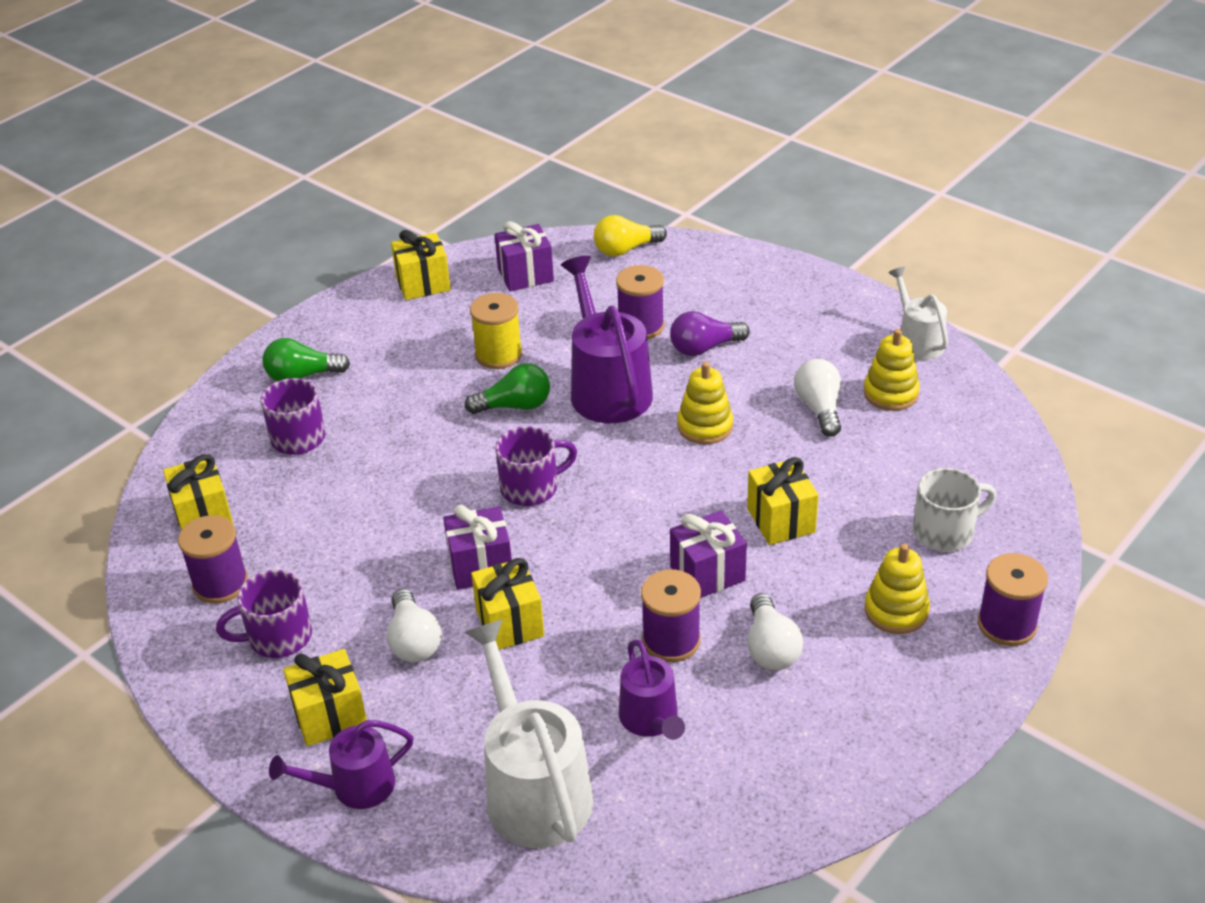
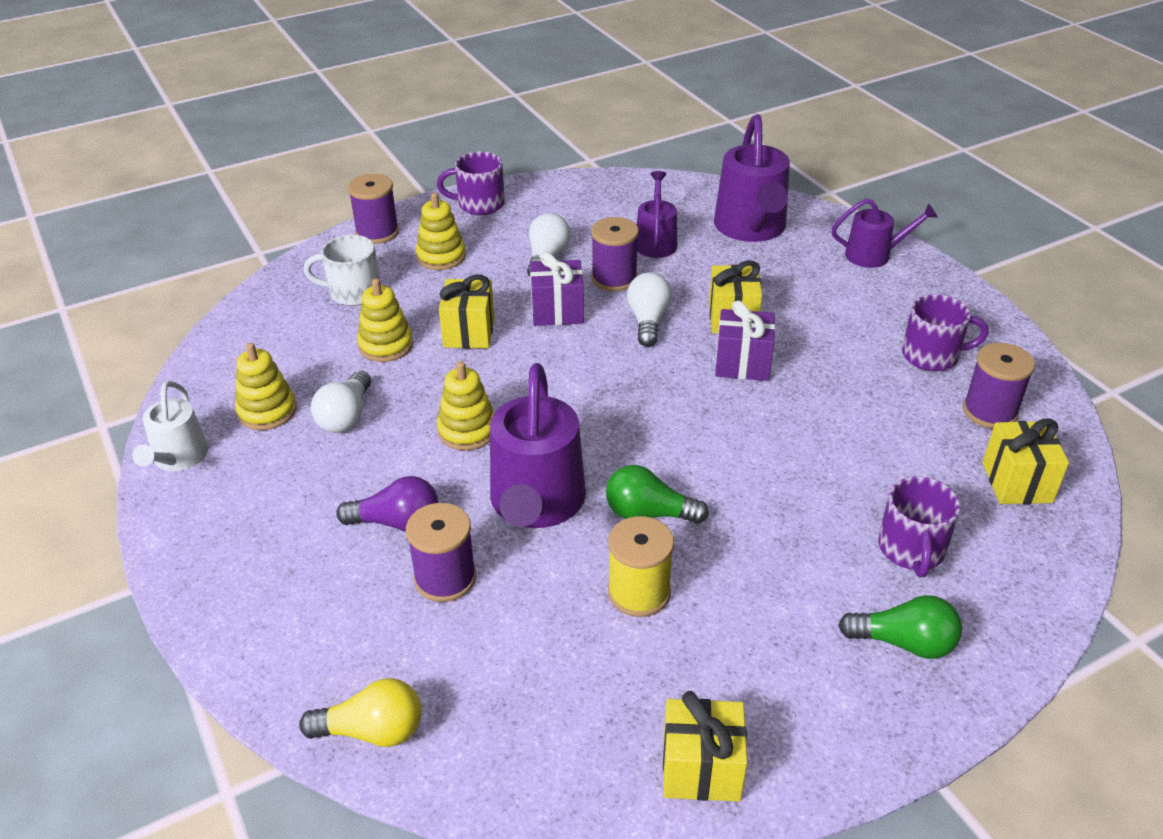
camera: 160 degrees left, 0 degrees up
yellow gift [283,649,367,746] -> none
white light bulb [387,589,442,662] -> white light bulb moved to [627,272,672,347]
white watering can [465,619,593,848] -> purple watering can [714,114,790,242]
purple gift [495,221,554,291] -> none
purple mug [495,426,577,506] -> purple mug moved to [437,152,505,215]
none -> yellow stacking toy [357,278,413,362]

